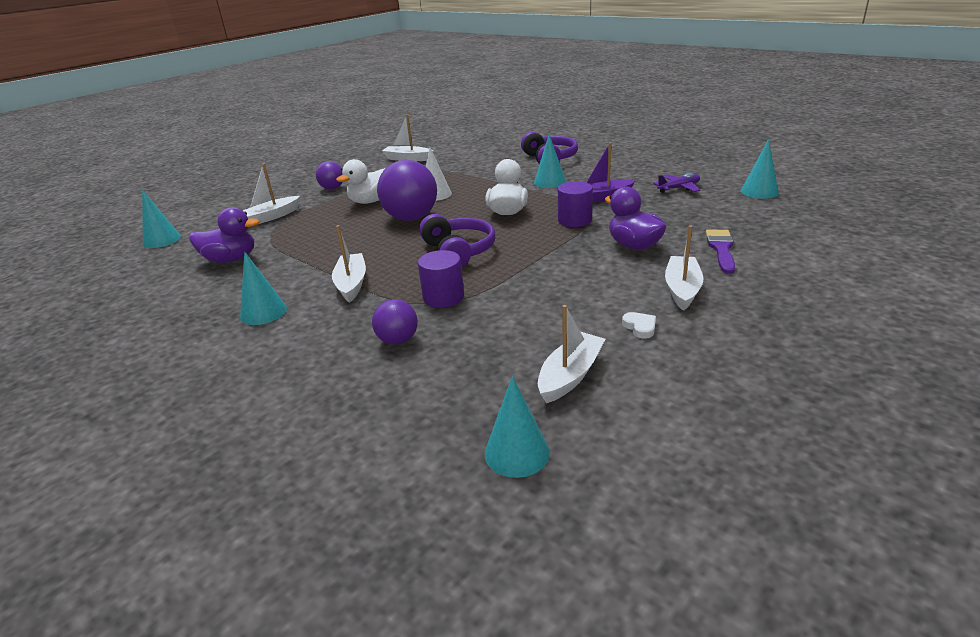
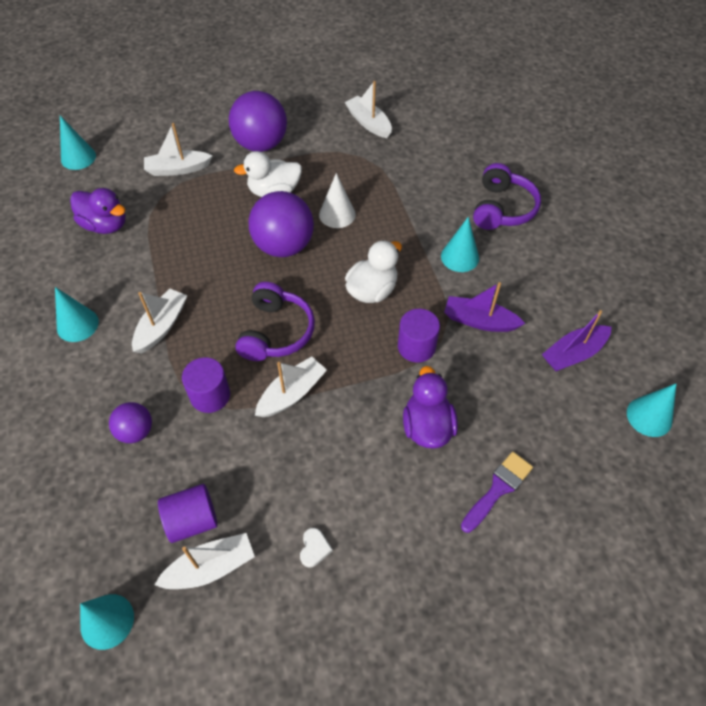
camera: 30 degrees right, 25 degrees up
purple ball [316,161,343,189] -> purple ball [229,91,287,152], size x1.86
purple plane [653,173,700,193] -> purple boat [542,310,612,372]
white boat [665,225,704,311] -> white boat moved to [255,356,327,417]
none -> purple cylinder [158,484,218,543]

